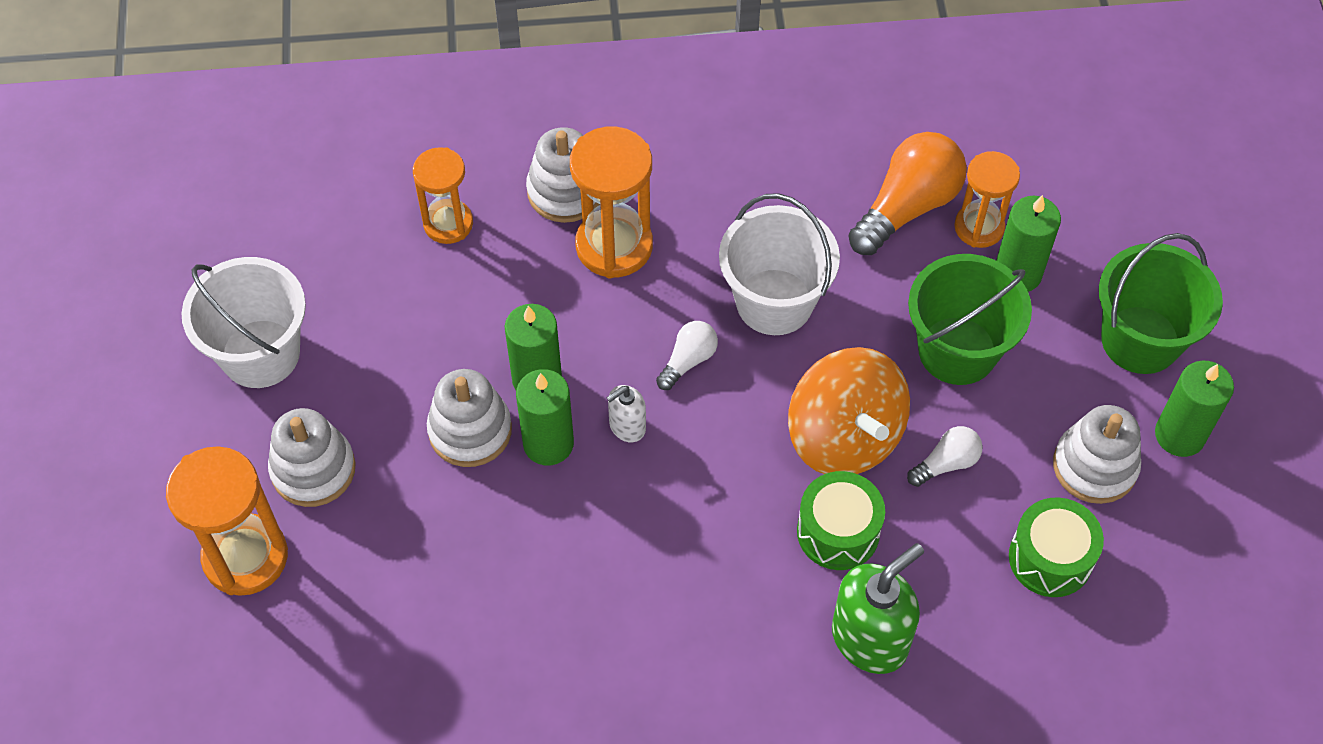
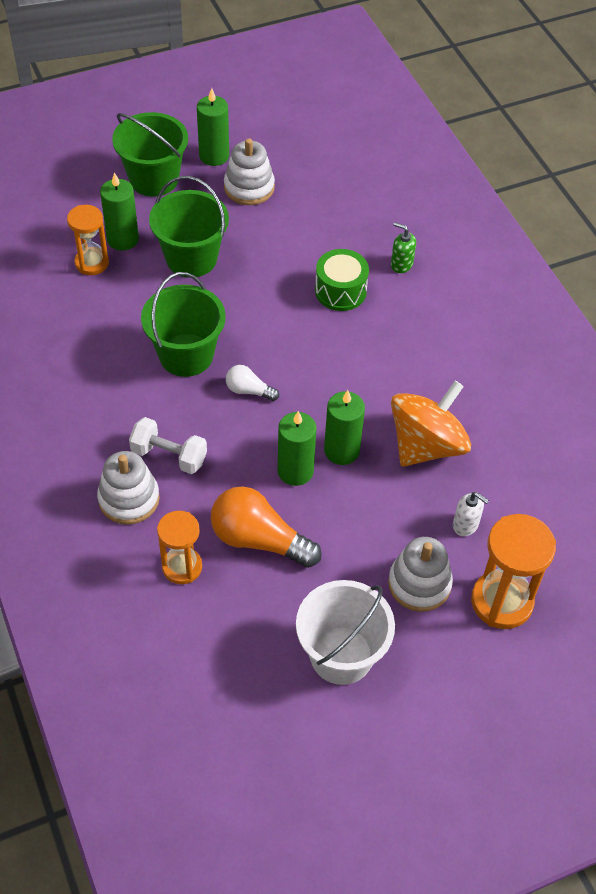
camera: 110 degrees left, 5 degrees down
white stacking toy [427,369,512,467] -> none
orange hourglass [570,127,653,278] -> white dumbbell [129,417,207,474]
white soap dispenser [607,385,646,442] -> white soap dispenser moved to [453,492,489,536]
white bucket [719,193,840,335] -> green bucket [141,272,226,377]
orange spinning top [788,347,910,474] -> orange spinning top moved to [391,381,471,467]
green soap dispenser [832,543,924,674] -> green soap dispenser [391,222,416,273], size x0.53
orange light bulb [848,132,967,255] -> orange light bulb moved to [211,486,322,568]
white light bulb [907,426,983,487] -> none
green drum [1009,497,1104,597] -> none

